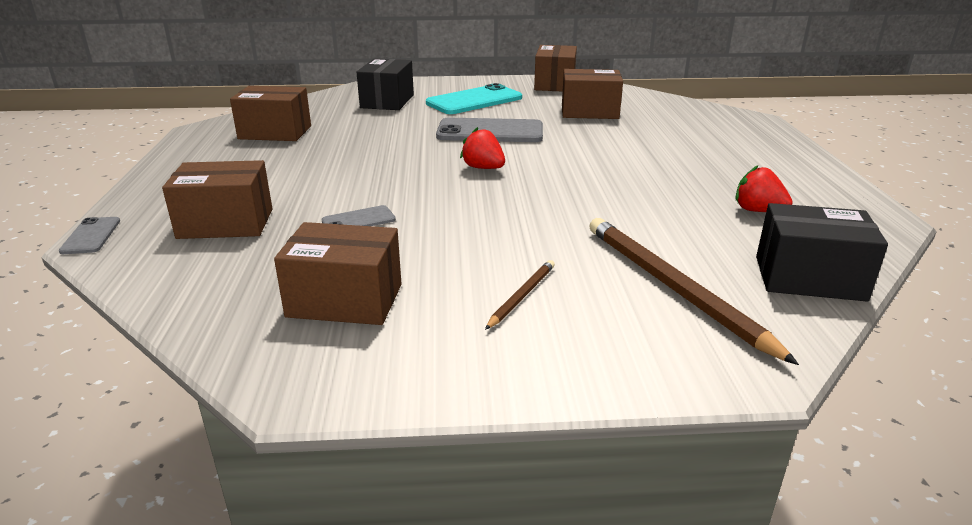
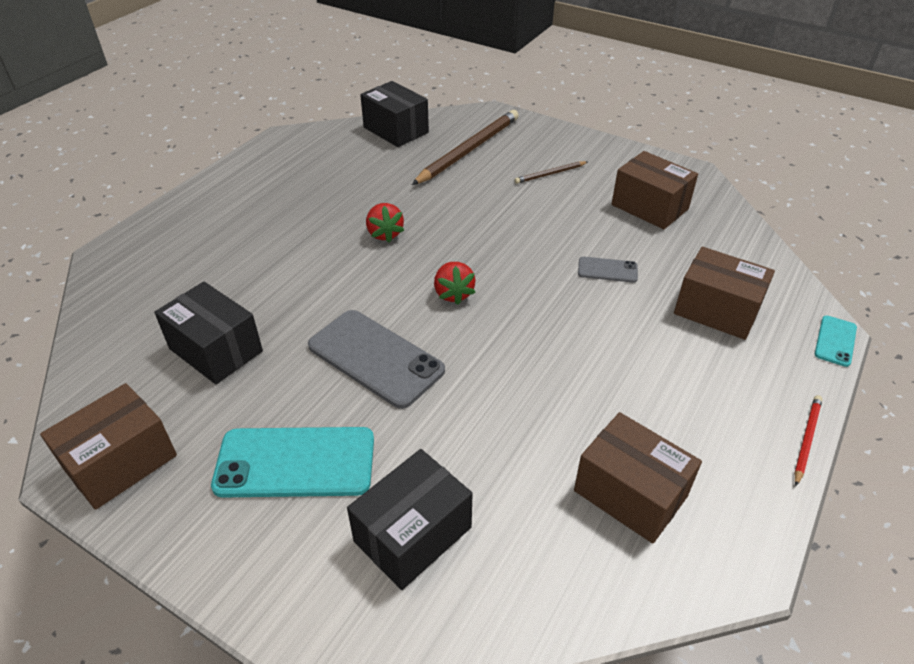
camera: 145 degrees left, 15 degrees up
grey phone [59,217,120,254] -> turquoise phone [815,316,857,367]
brown box [562,69,623,119] -> black box [154,282,263,384]
brown pencil [589,218,799,365] -> brown pencil turned 150 degrees counterclockwise [412,110,519,185]
red strawberry [735,165,793,212] -> red strawberry moved to [366,203,404,242]
none -> red pencil [795,395,822,486]

